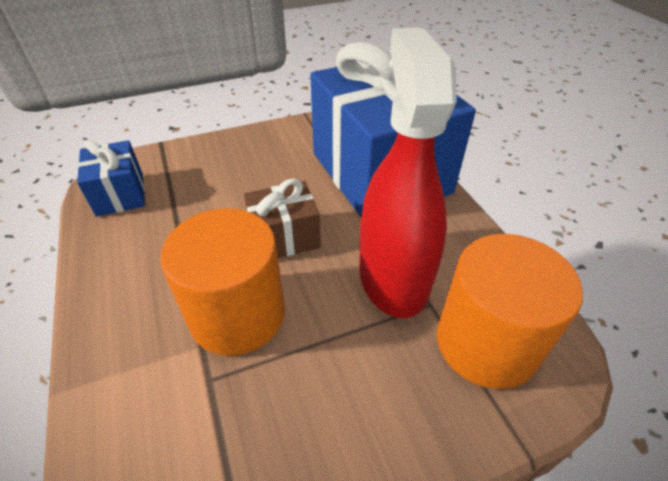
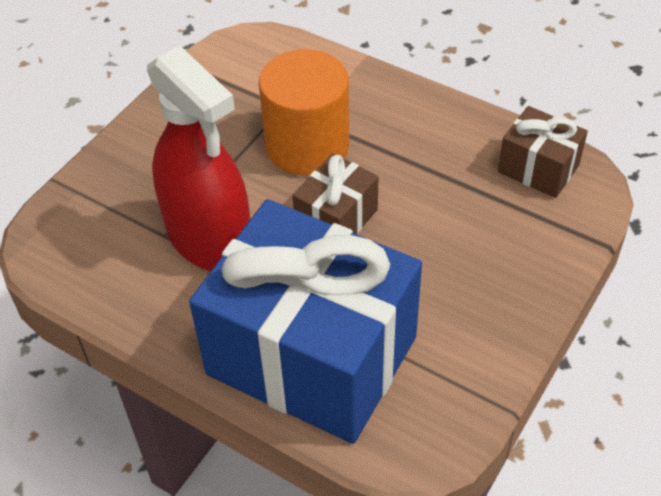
camera: 145 degrees right, 5 degrees up
blue gift [77,140,145,217] -> brown gift [498,106,588,198]
orange cylinder [437,234,583,389] -> none

